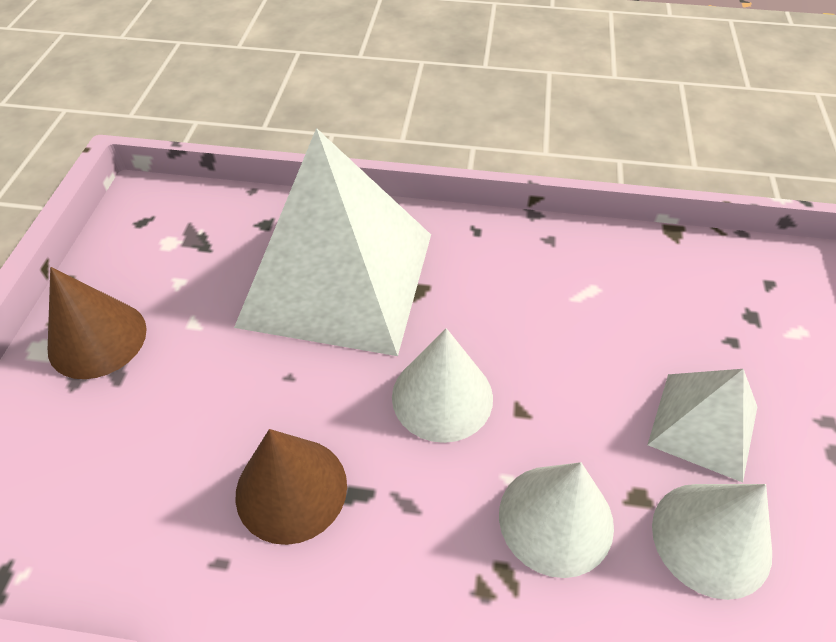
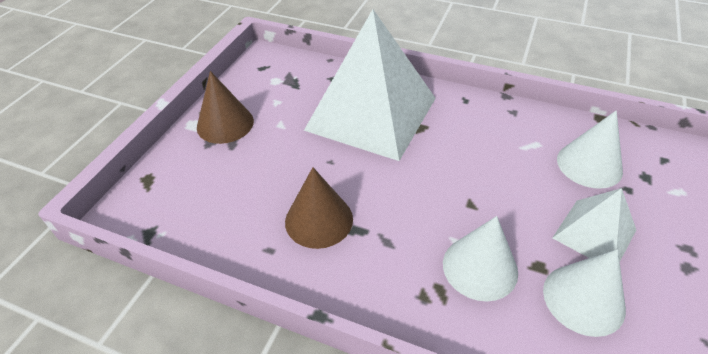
camera: 15 degrees right, 5 degrees down
white cone [392,328,493,443] -> white cone moved to [557,110,623,189]

